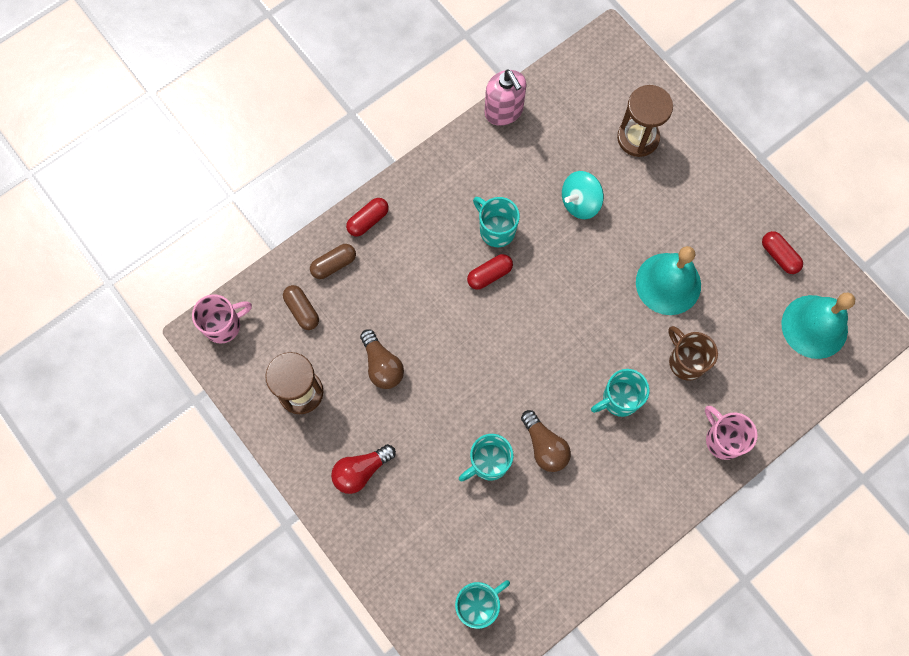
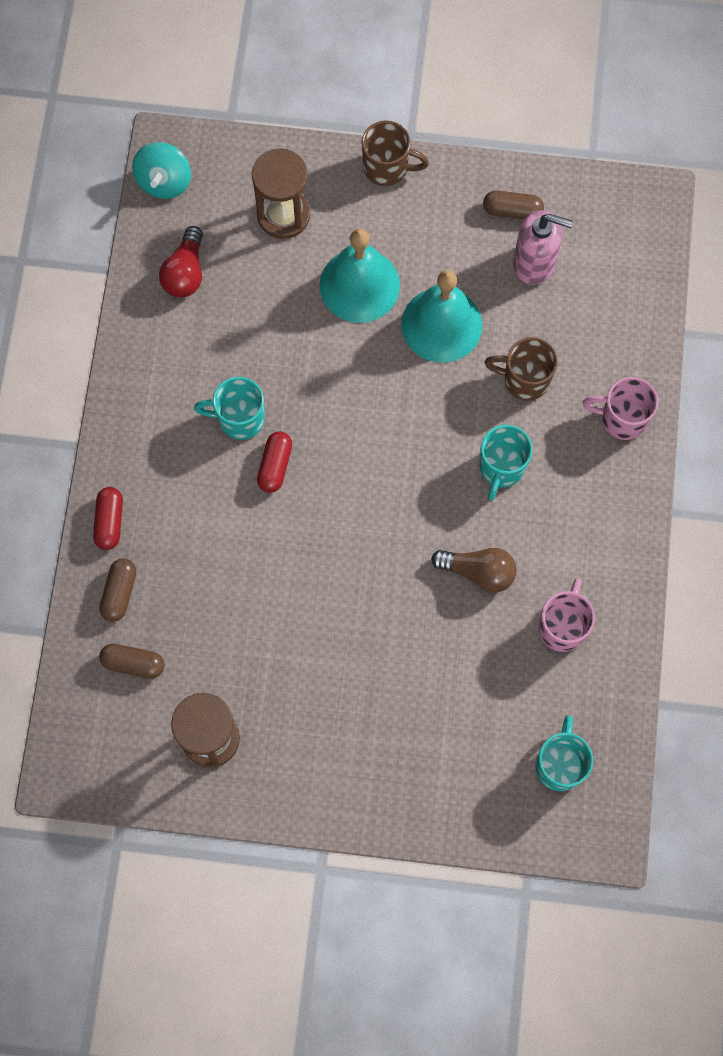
camera: 45 degrees left, 0 degrees up
pink mug [192,294,252,344] -> pink mug moved to [539,578,595,652]
red light bulb [331,444,396,494] -> red light bulb moved to [159,226,203,297]
brown light bulb [360,329,404,389] -> none
turquoise mug [459,434,514,481] -> none
pink soap dispenser [485,69,526,126] -> pink soap dispenser moved to [513,210,573,285]
turquoise spinning top [562,171,604,219] -> turquoise spinning top moved to [132,142,191,199]
red capsule [762,231,803,274] -> brown capsule [483,190,544,220]
turquoise bell [781,293,855,359] -> turquoise bell moved to [320,229,400,323]
none -> brown mug [361,120,429,186]

